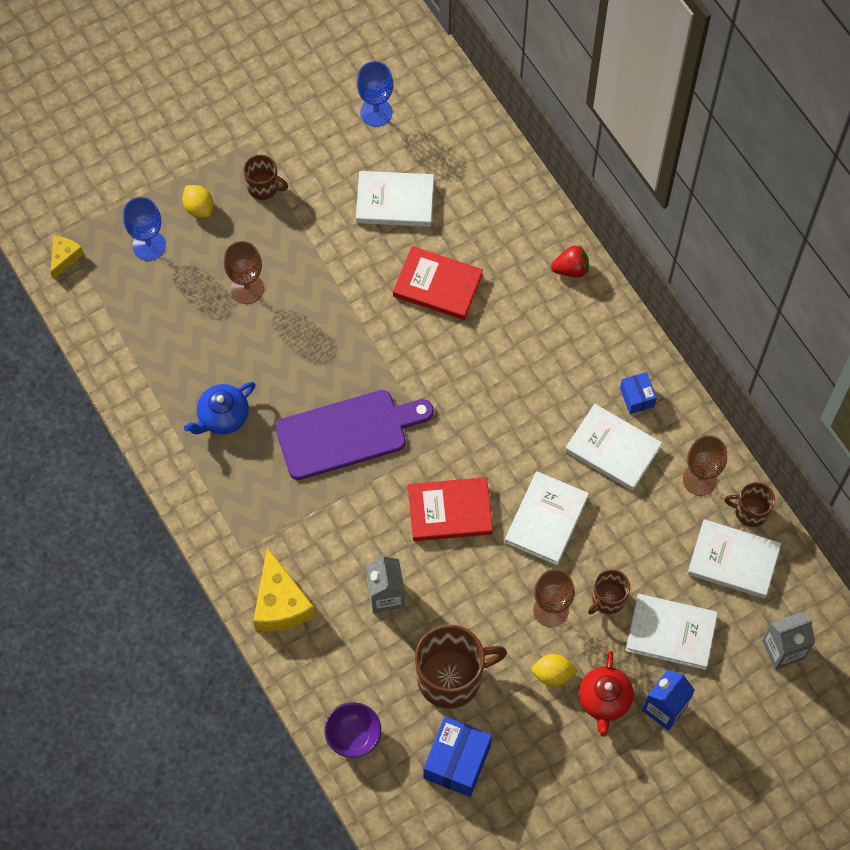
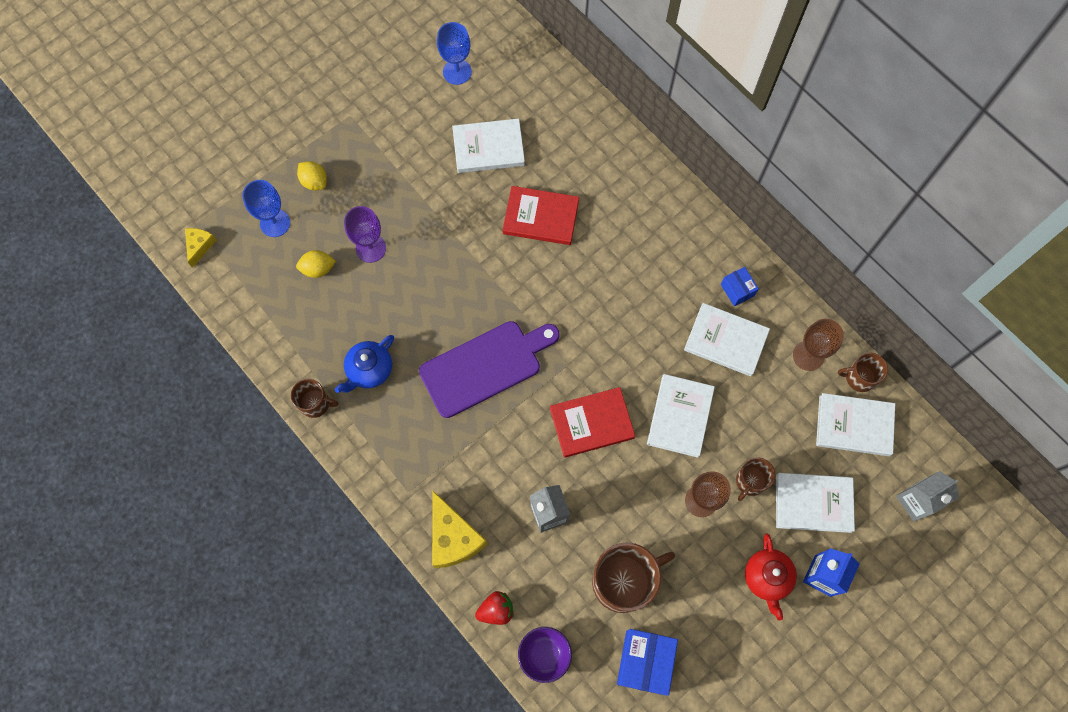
camera: 10 degrees left, 5 degrees up
brown goblet [224,241,264,304] -> purple goblet [344,206,386,263]
brown mug [243,155,288,200] -> brown mug moved to [291,379,339,418]
yellow lemon [531,654,578,686] -> yellow lemon moved to [296,250,336,278]
red strawberry [551,245,589,278] -> red strawberry moved to [475,591,514,625]

